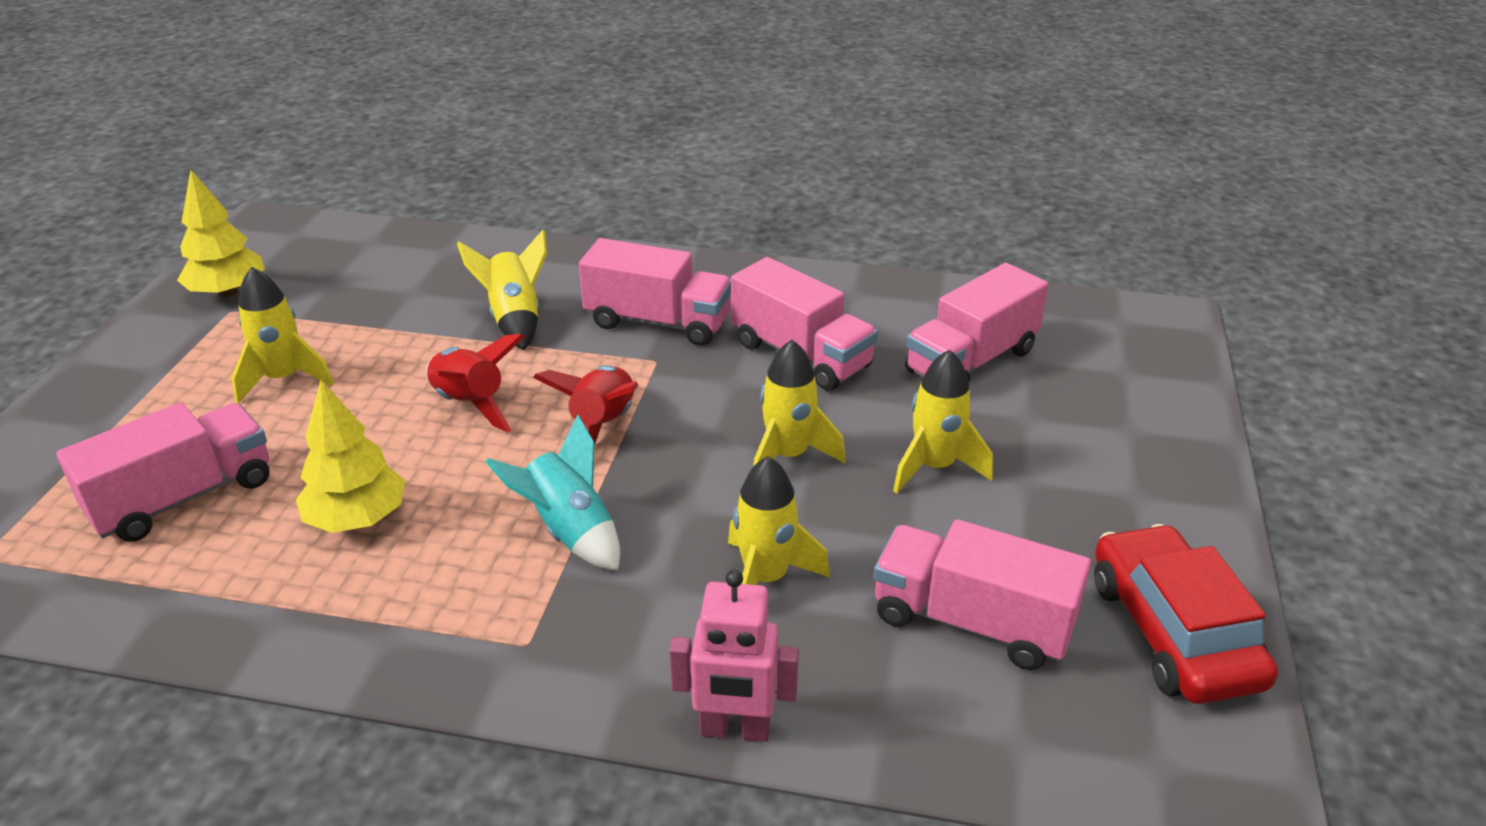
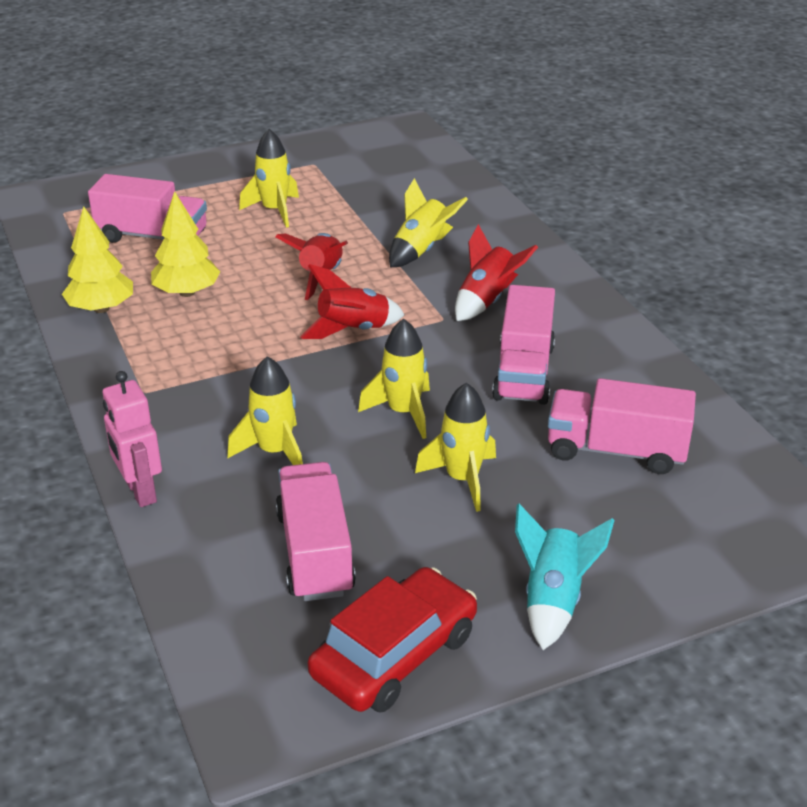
camera: 55 degrees right, 0 degrees up
yellow tree [177,170,265,297] -> yellow tree moved to [62,206,133,313]
turquoise rocket [485,414,620,571] -> turquoise rocket moved to [515,504,615,650]
pink truck [579,238,731,346] -> red rocket [455,224,538,321]

